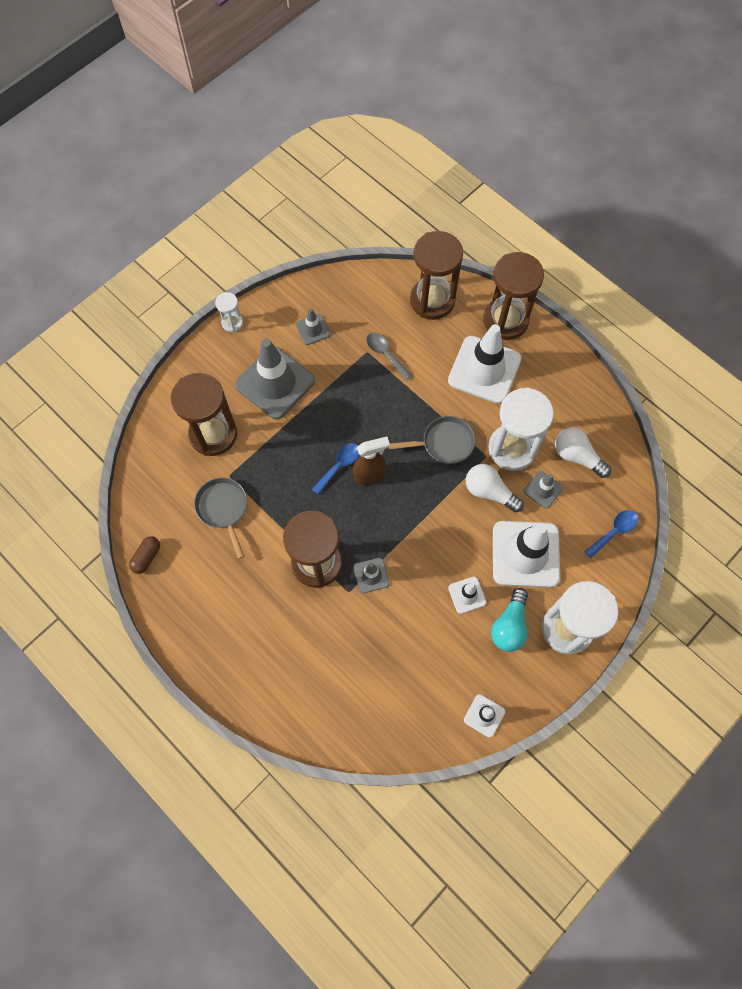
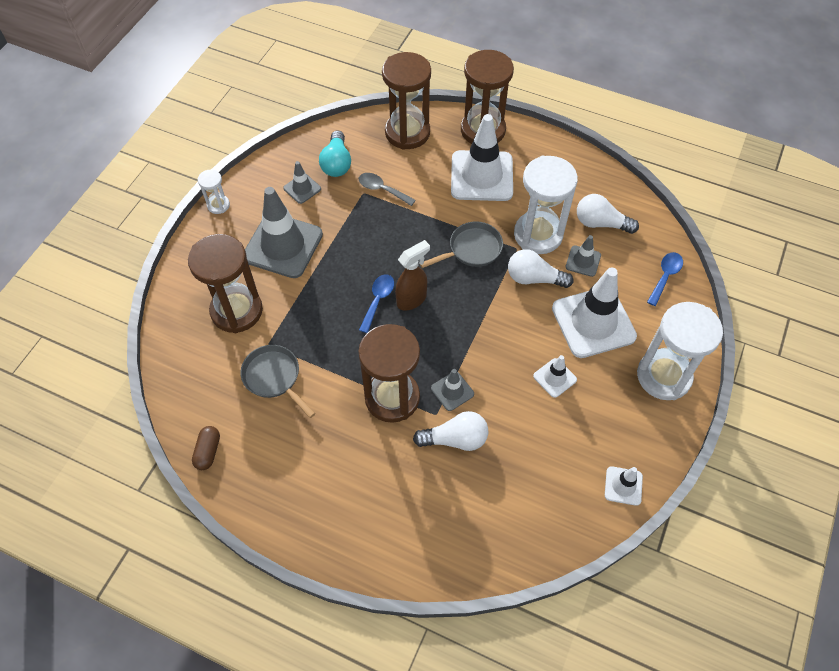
camera: 20 degrees left, 10 degrees down
turquoise light bulb [491,588,528,652] -> turquoise light bulb moved to [319,130,351,177]
none -> white light bulb [413,411,488,451]

